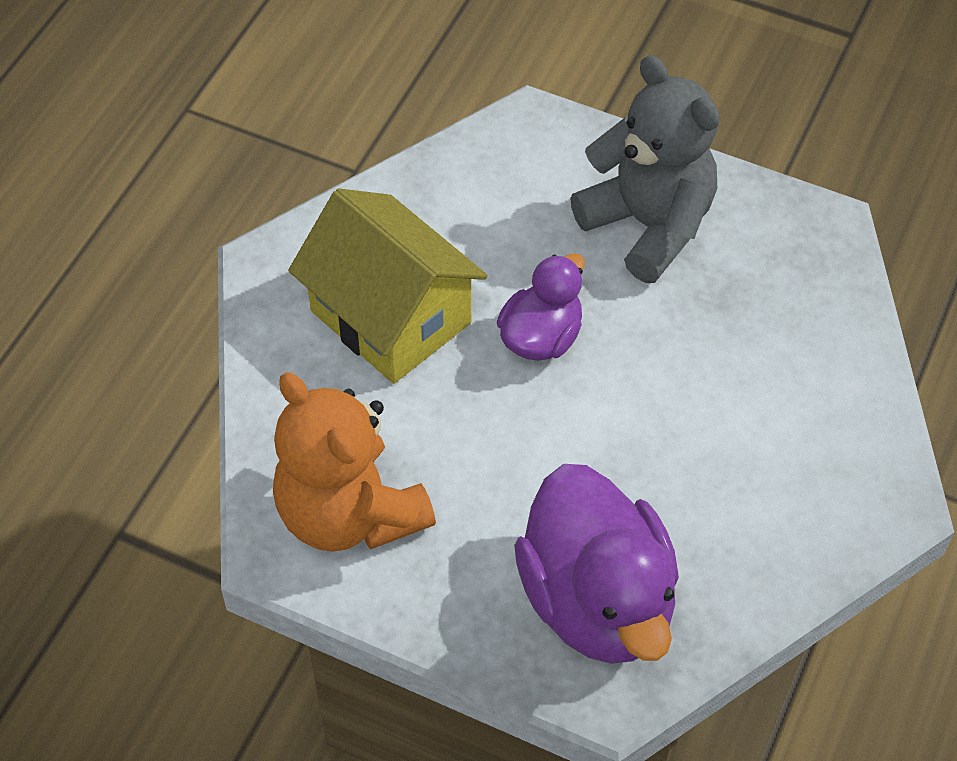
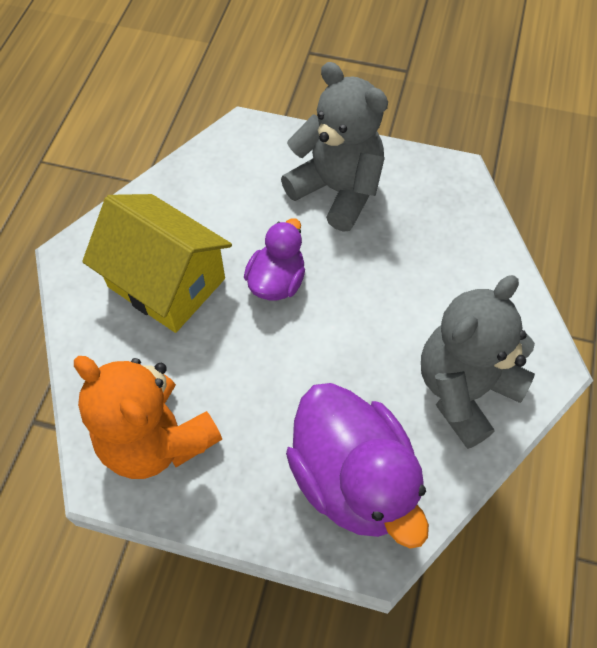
camera: 10 degrees left, 5 degrees up
none -> grey teddy bear [421,275,535,449]

